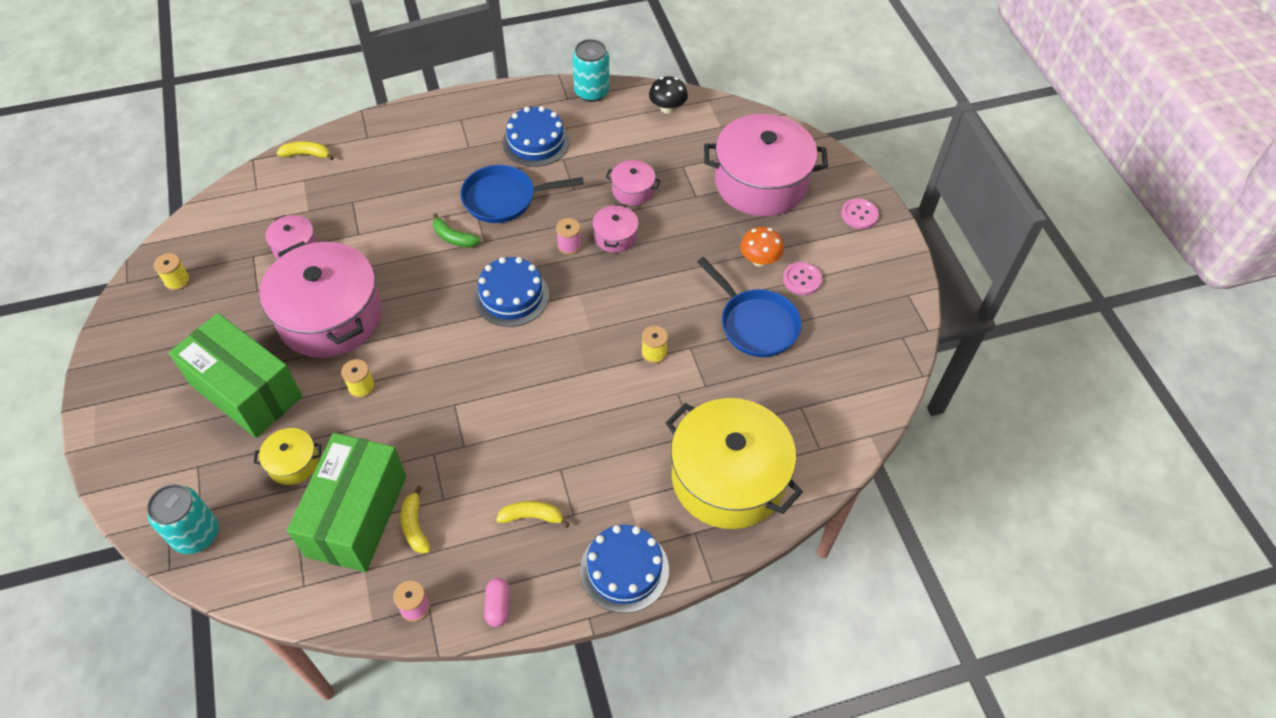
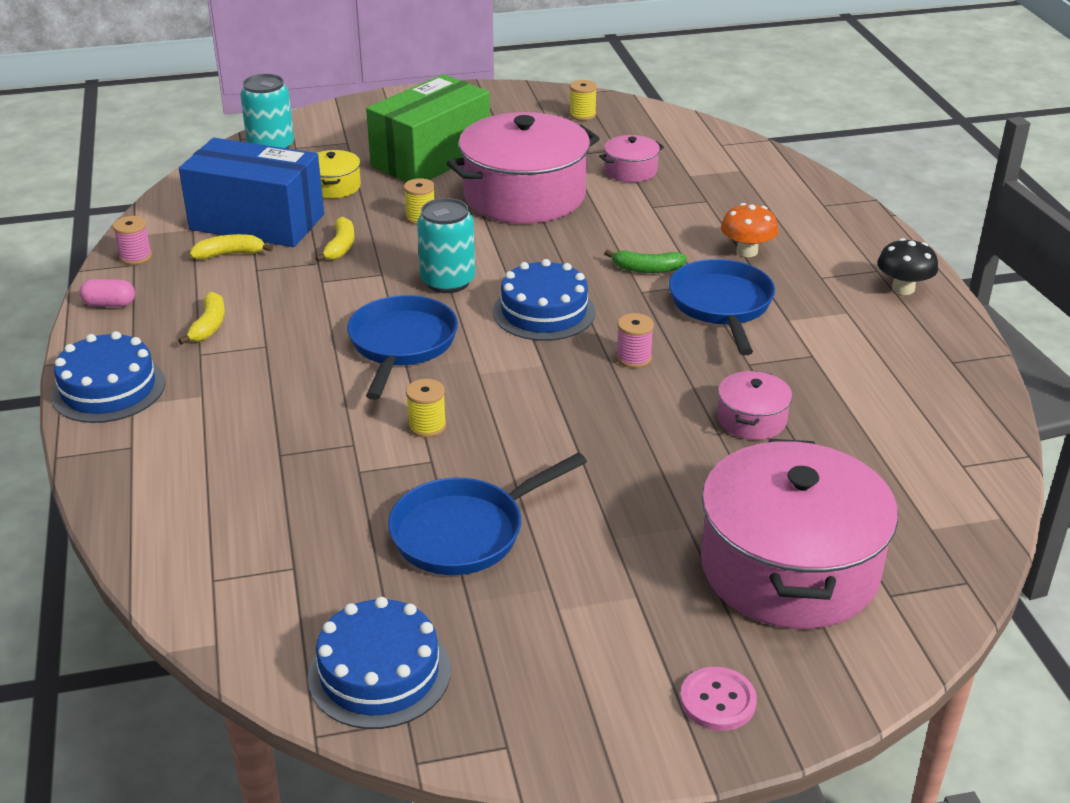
camera: 95 degrees right, 20 degrees down
yellow banana [277,141,334,160] -> yellow banana moved to [315,217,354,262]
green box [287,433,406,572] -> blue box [179,138,324,247]
green banana [433,213,481,248] -> green banana turned 120 degrees counterclockwise [604,250,687,273]
blue cake [503,106,570,167] -> blue cake moved to [308,597,451,729]
turquoise can [572,39,610,102] -> turquoise can moved to [417,198,475,293]
pink pot [592,204,639,253] -> none
black mushroom [649,76,688,114] -> black mushroom moved to [877,238,938,295]
yellow pot [665,398,803,529] -> none
orange mushroom [740,227,784,267] -> orange mushroom moved to [721,203,778,257]
pink button [783,262,822,295] -> none
none -> blue pan [347,295,458,400]

